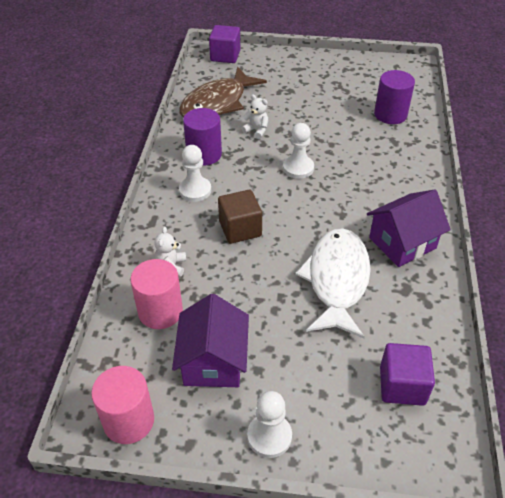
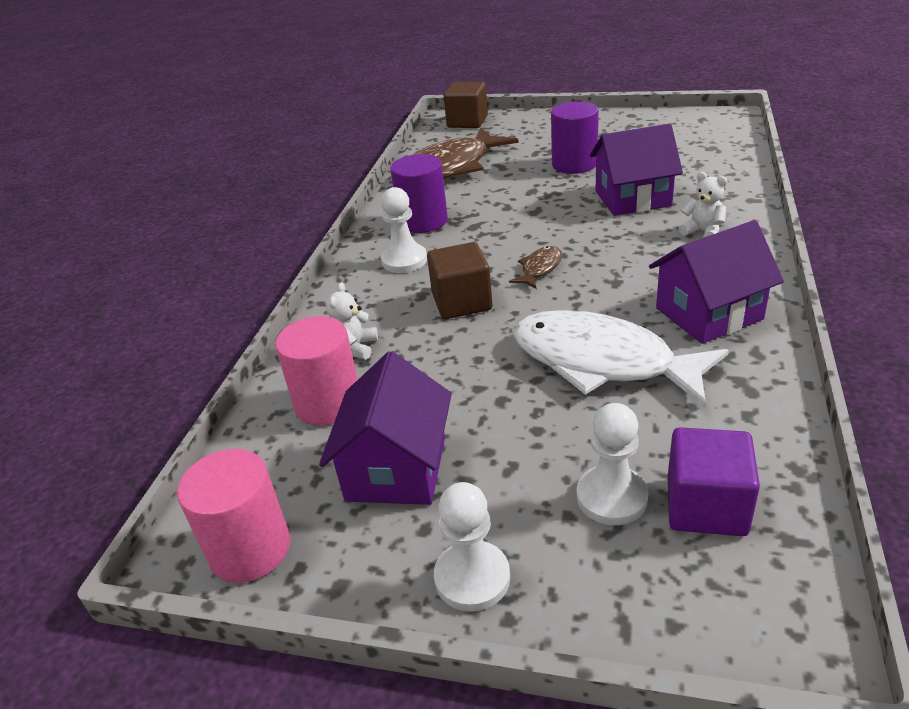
camera: 10 degrees right, 10 degrees down
purple cube [209,25,240,63] -> brown cube [444,82,488,128]
white teddy bear [241,95,268,139] -> white teddy bear moved to [679,172,728,238]
white pawn [283,123,314,179] -> white pawn moved to [577,403,649,525]
white fish [295,228,371,339] -> white fish turned 75 degrees counterclockwise [513,310,729,407]
purple cylinder [374,70,415,124] -> purple cylinder moved to [551,101,599,174]
none -> brown fish [509,246,562,289]
none -> purple house [590,124,683,216]

